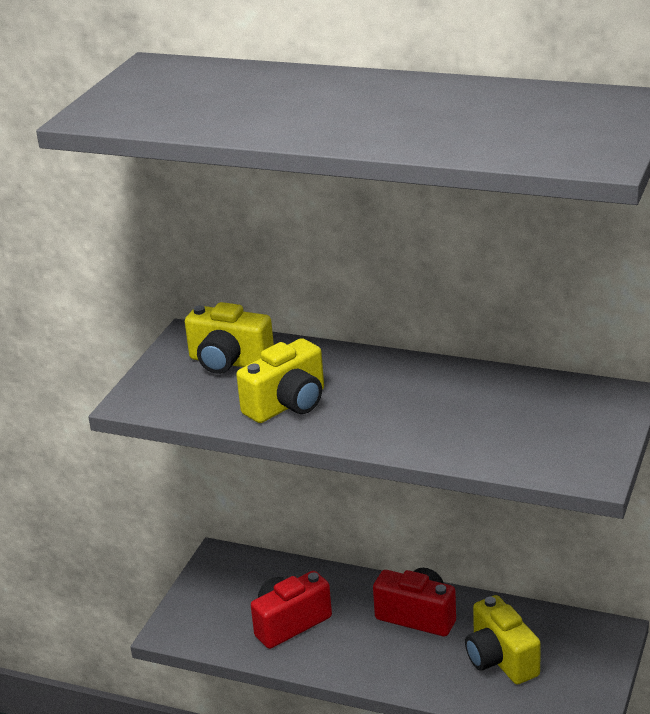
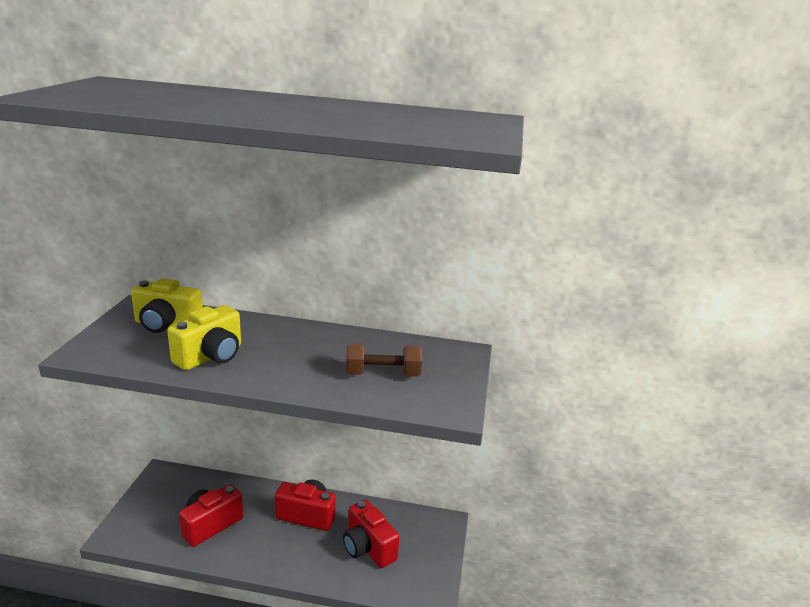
camera: 15 degrees left, 5 degrees down
yellow camera [465,595,541,684] -> red camera [343,500,400,568]
none -> brown dumbbell [346,344,422,377]

